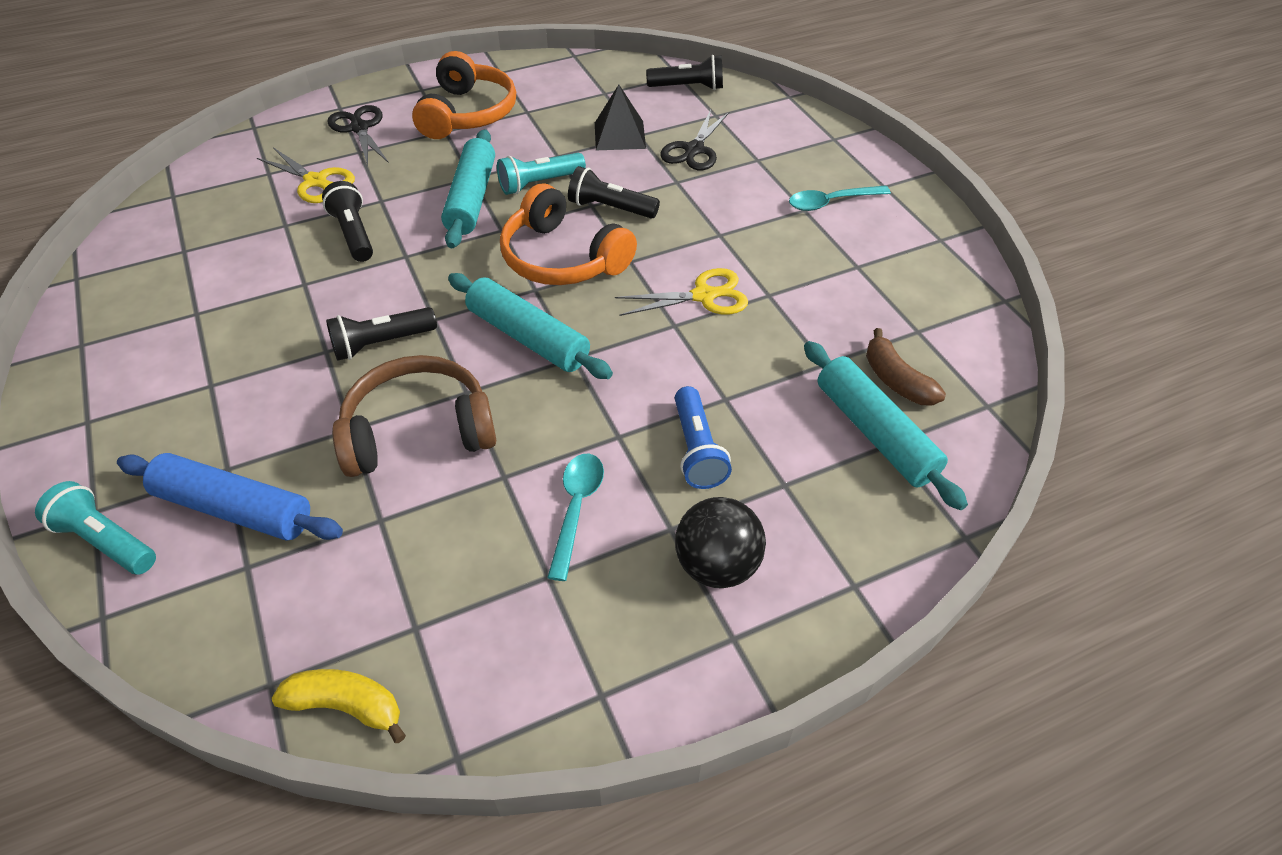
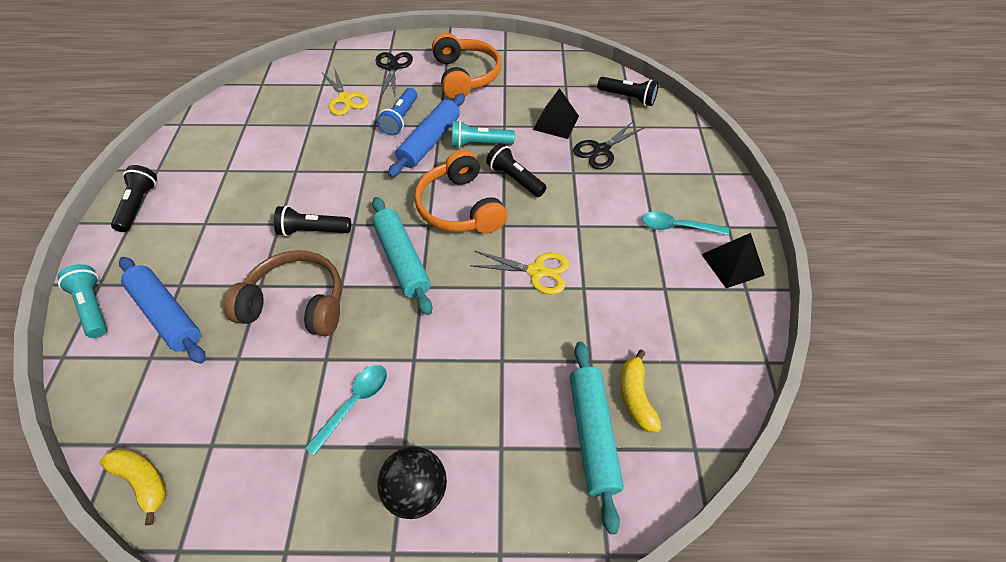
camera: 25 degrees right, 5 degrees up
black flashlight [322,181,373,262] -> black flashlight moved to [111,165,157,232]
orange headphones [412,51,516,139] -> orange headphones turned 45 degrees counterclockwise [432,33,502,99]
turquoise rolling pin [441,129,495,248] -> blue rolling pin [388,93,465,177]
blue flashlight [675,386,732,489] -> blue flashlight moved to [377,88,417,136]
brown banana [866,328,946,405] -> yellow banana [621,350,662,432]
none -> black pyramid [701,233,765,288]

